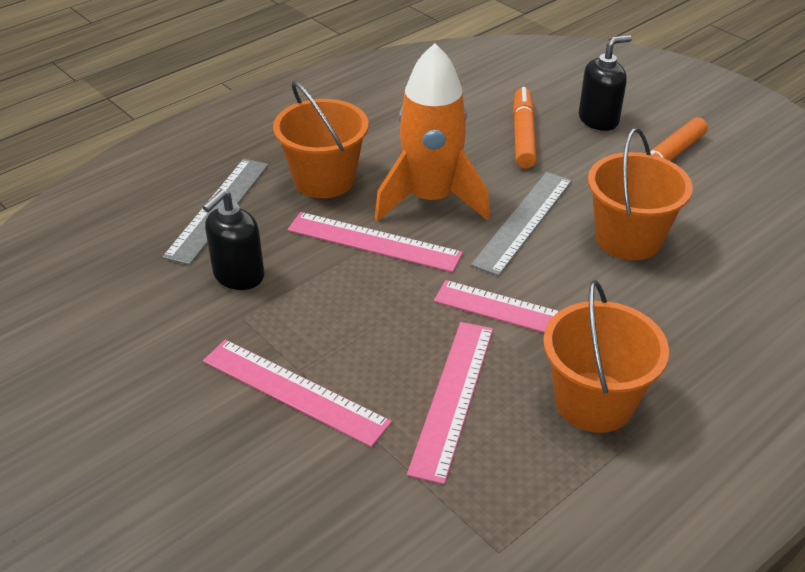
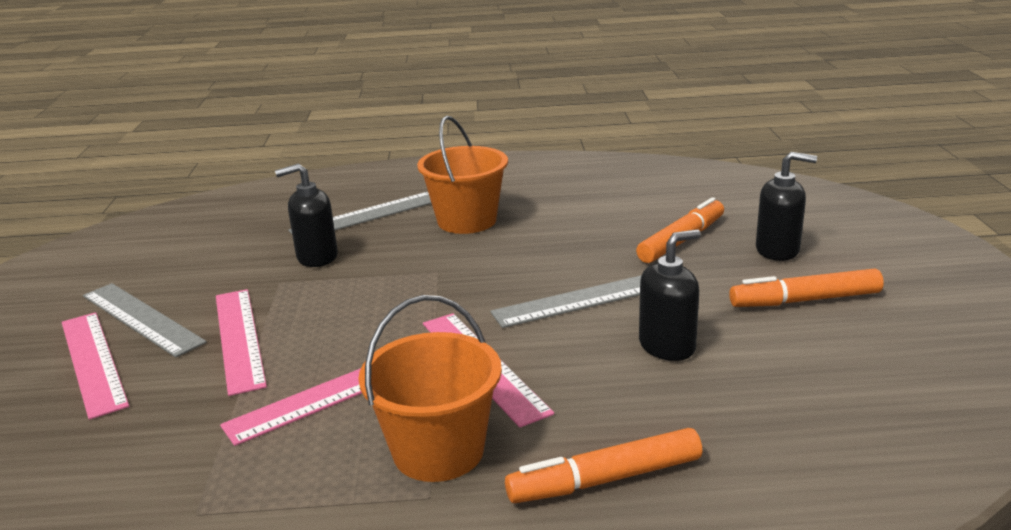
camera: 40 degrees right, 15 degrees down
pink ruler [287,212,463,272] -> pink ruler moved to [62,312,129,420]
orange rocket [374,43,490,221] -> none
orange bucket [588,127,693,260] -> black soap dispenser [639,229,701,361]
none -> grey ruler [83,283,207,357]
none -> orange marker [505,428,702,503]

